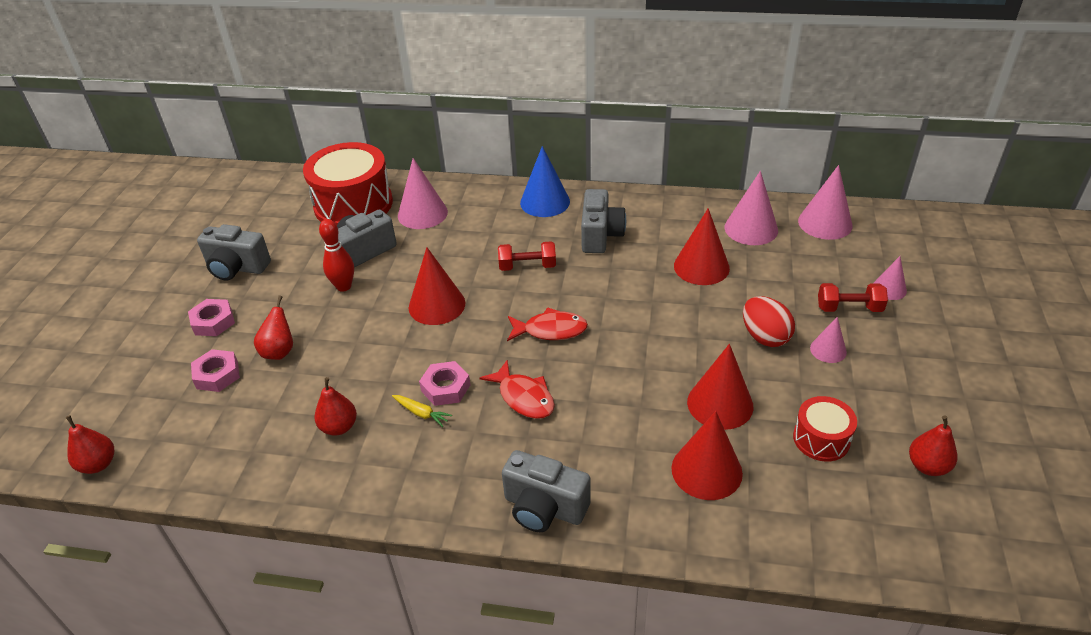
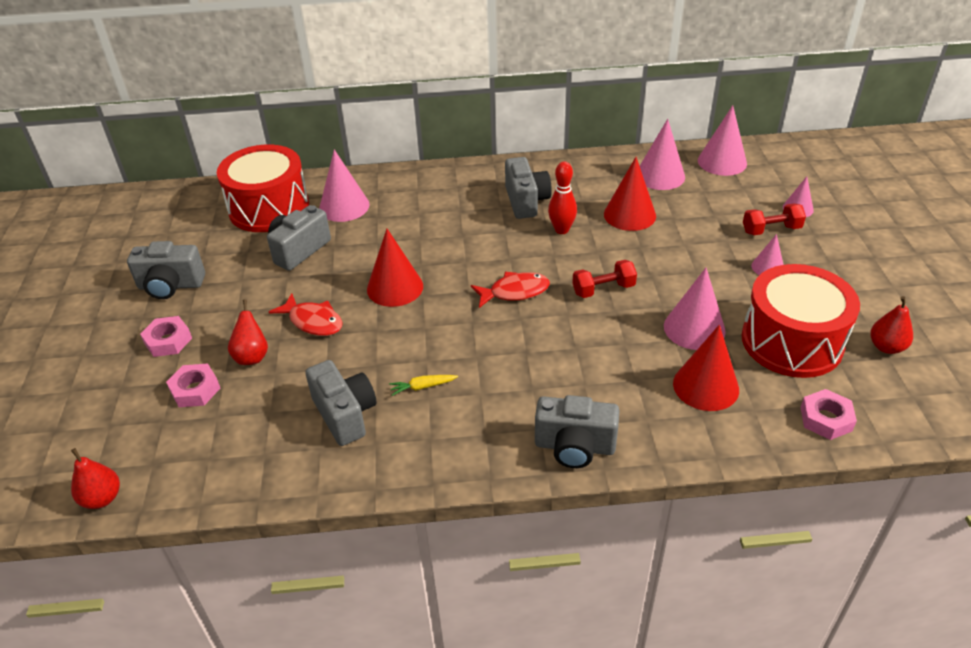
camera: 15 degrees left, 0 degrees up
red pear [315,377,357,435] -> grey camera [305,360,377,446]
red bowling pin [319,219,354,292] -> red bowling pin moved to [548,161,577,234]
yellow carrot [392,395,452,427] -> yellow carrot turned 150 degrees clockwise [389,375,458,396]
pink nut [419,361,471,406] -> pink nut moved to [800,389,857,440]
red fish [480,360,555,419] -> red fish moved to [269,293,342,336]
red dumbbell [498,241,556,271] -> red dumbbell moved to [572,260,637,298]
blue cone [520,146,570,217] -> none
red cone [687,344,754,430] -> pink cone [664,268,726,350]
red egg [743,296,795,347] -> none
red drum [793,396,857,462] -> red drum [741,264,860,378], size x1.97

